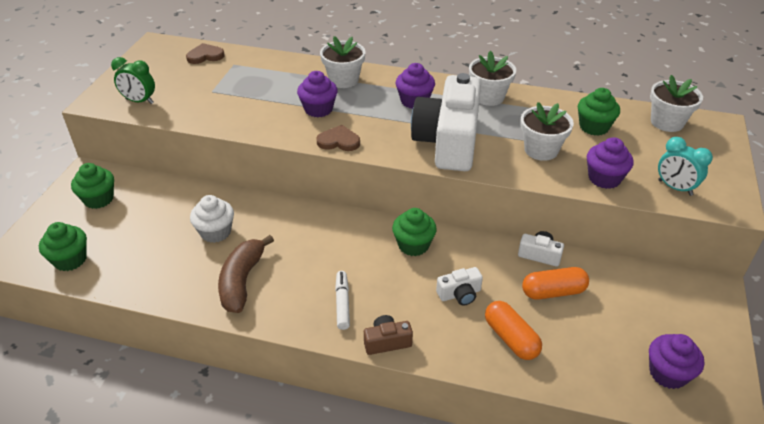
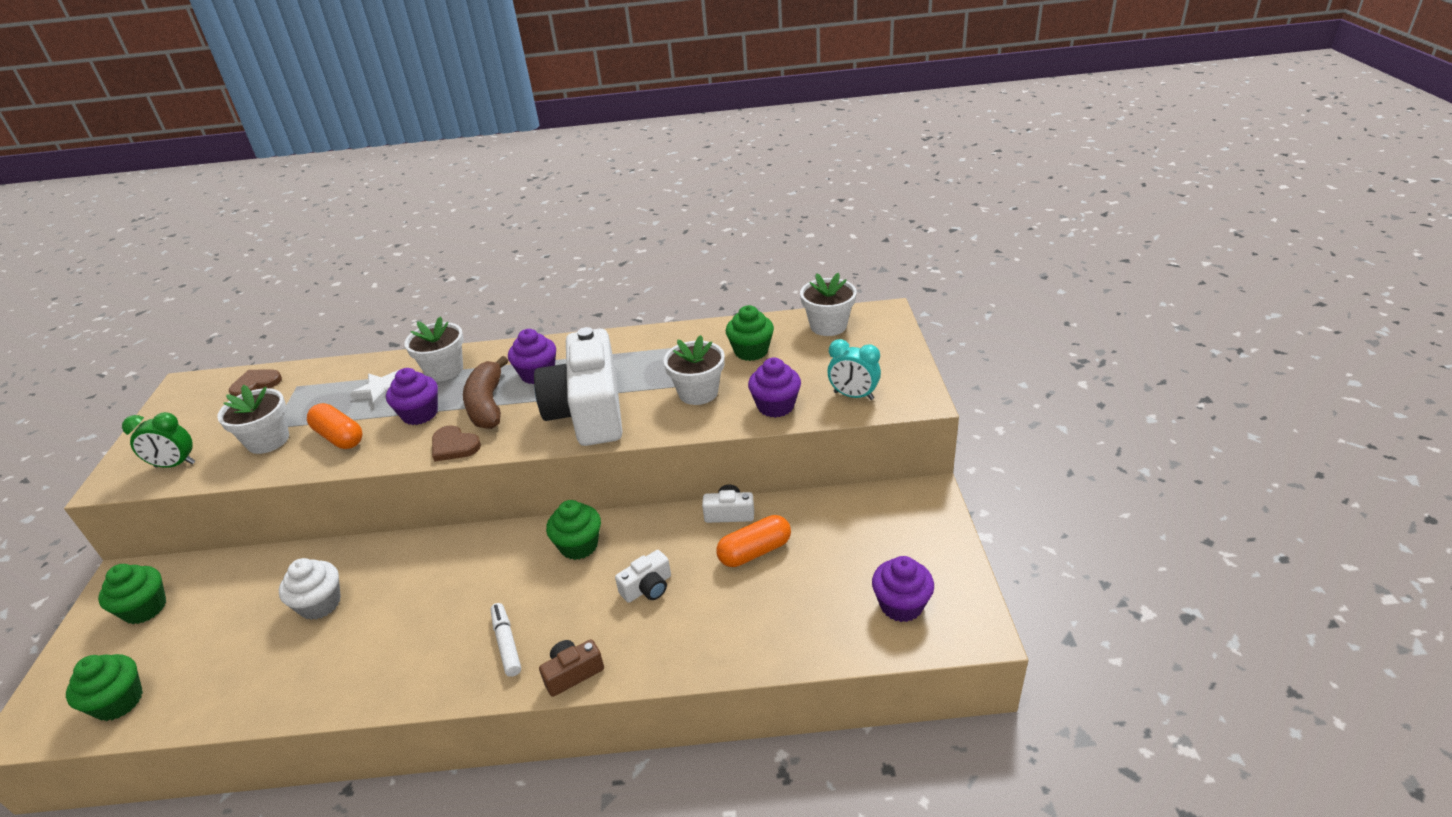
camera: 15 degrees left, 5 degrees down
brown banana [218,235,274,313] -> brown banana moved to [463,356,508,429]
brown heart [317,125,360,151] -> brown heart turned 135 degrees counterclockwise [432,425,481,462]
white flower pot [469,51,516,106] -> white flower pot moved to [217,385,289,454]
orange capsule [485,301,542,360] -> orange capsule moved to [307,403,362,449]
none -> white star [350,370,399,408]

